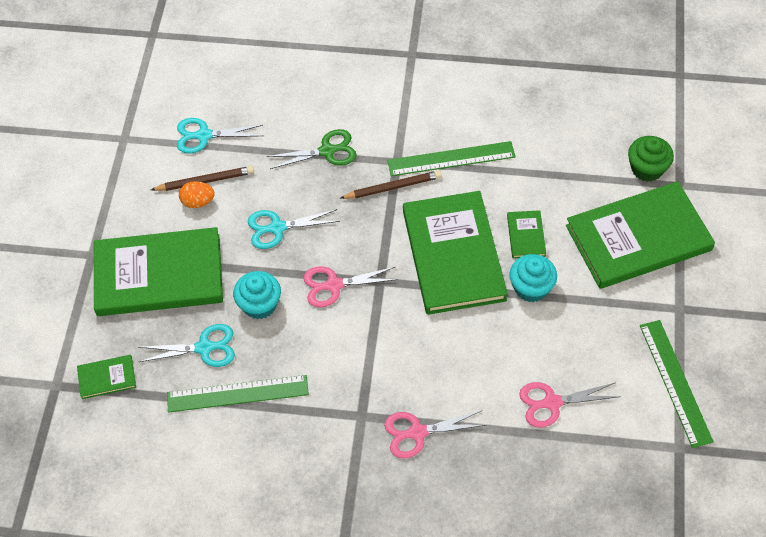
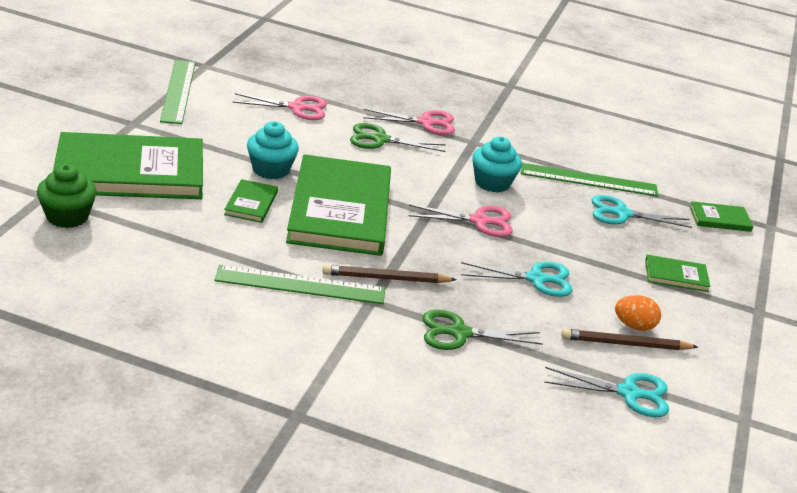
camera: 175 degrees left, 25 degrees down
green book [94,227,223,316] -> green book [645,255,710,292], size x0.42
turquoise cupcake [233,271,281,319] -> turquoise cupcake moved to [472,136,522,193]
none -> green scissors [350,123,446,152]

